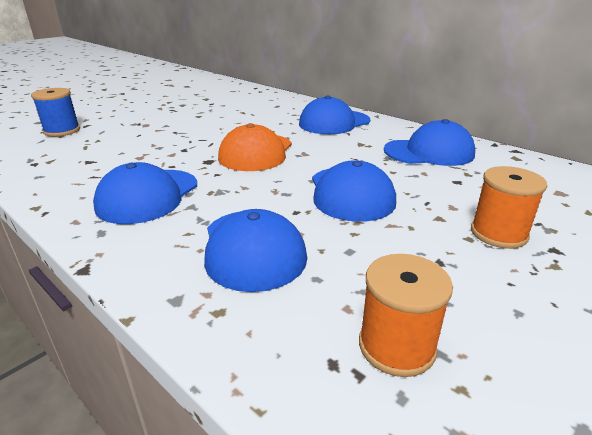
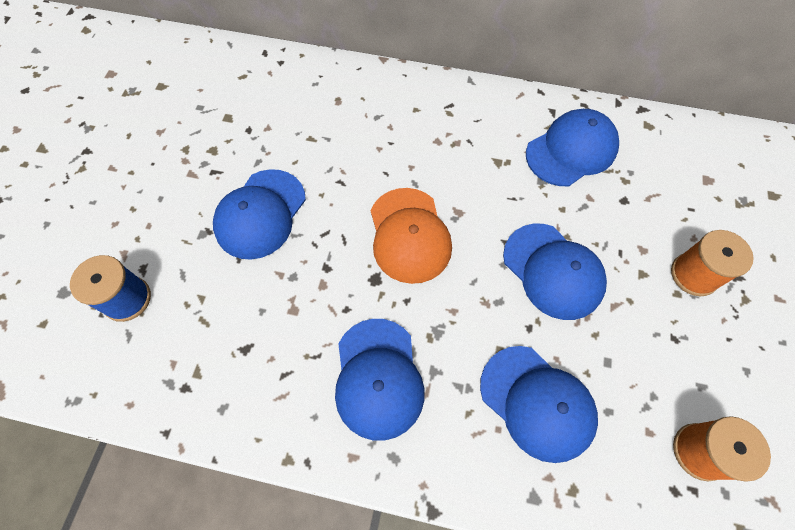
camera: 30 degrees left, 35 degrees up
blue cap [299,96,370,134] -> blue cap moved to [213,169,306,260]

